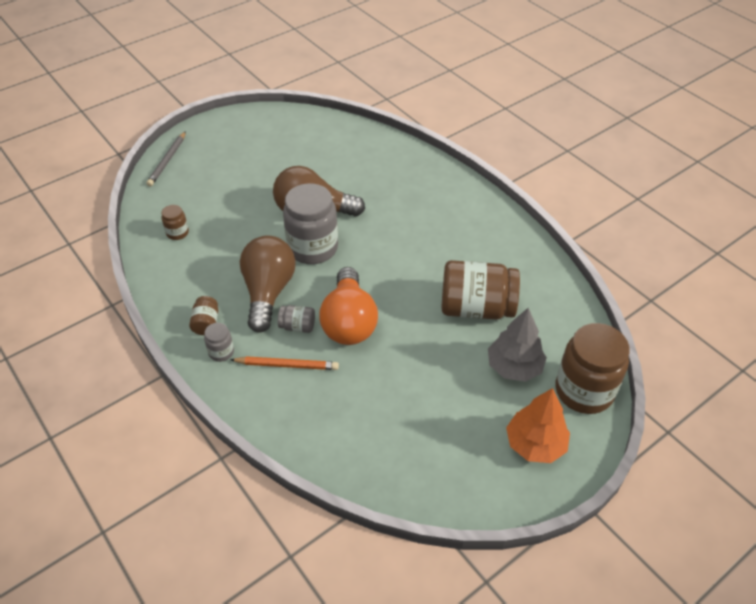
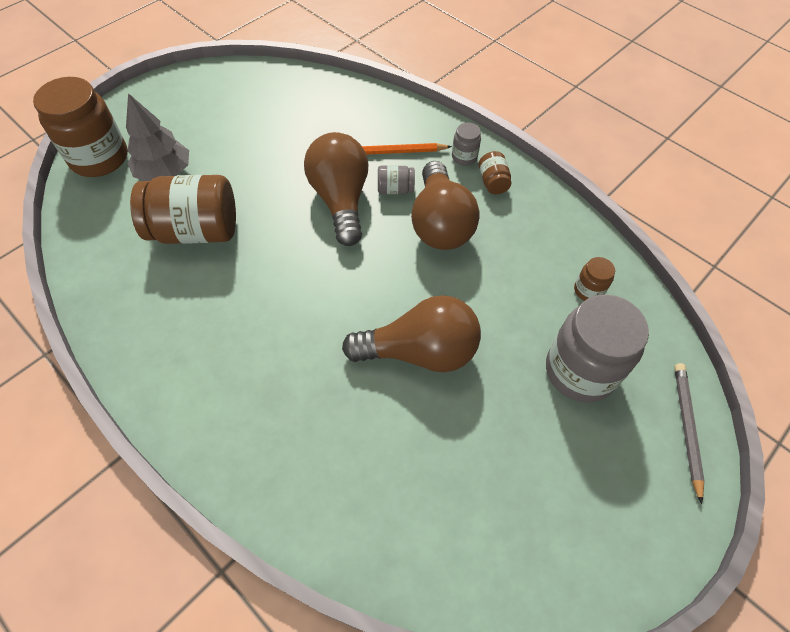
camera: 170 degrees right, 10 degrees up
grey jar [283,183,338,264] -> grey jar moved to [546,294,649,402]
orange light bulb [319,267,378,345] -> brown light bulb [304,132,369,246]
orange tree [506,388,570,463] -> none

